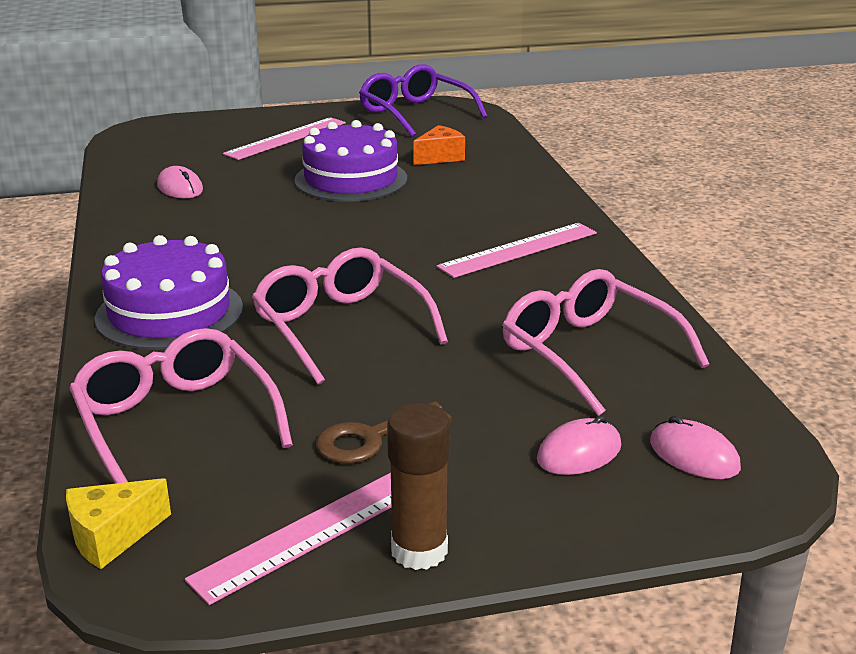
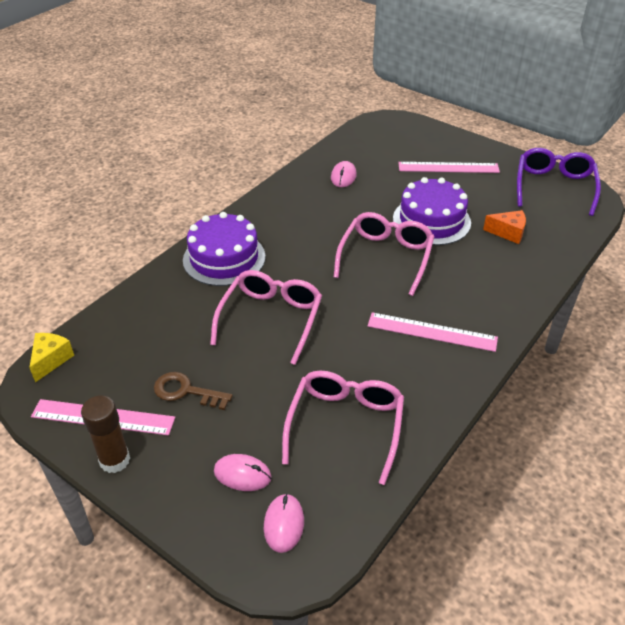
camera: 50 degrees right, 15 degrees up
yellow cheese [66,478,171,569] -> yellow cheese turned 90 degrees clockwise [29,333,74,382]
pink glasses [69,328,293,484] -> pink glasses moved to [334,212,435,296]

